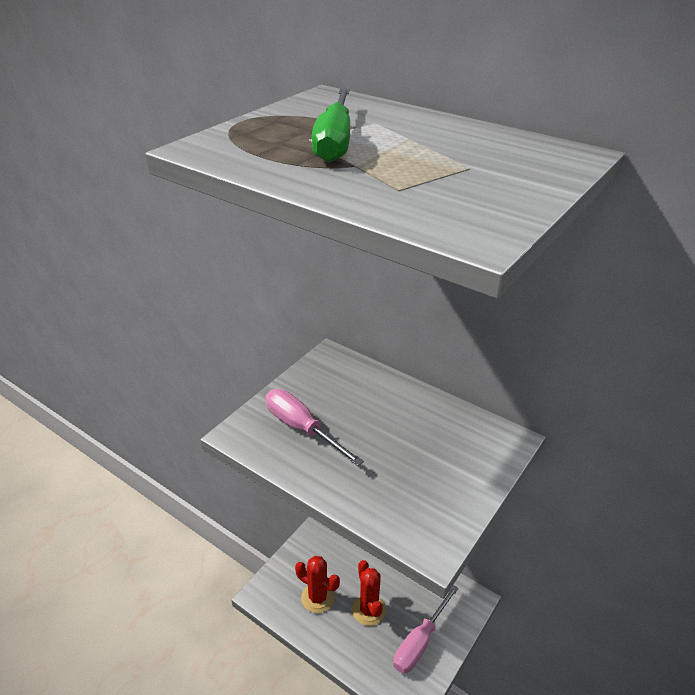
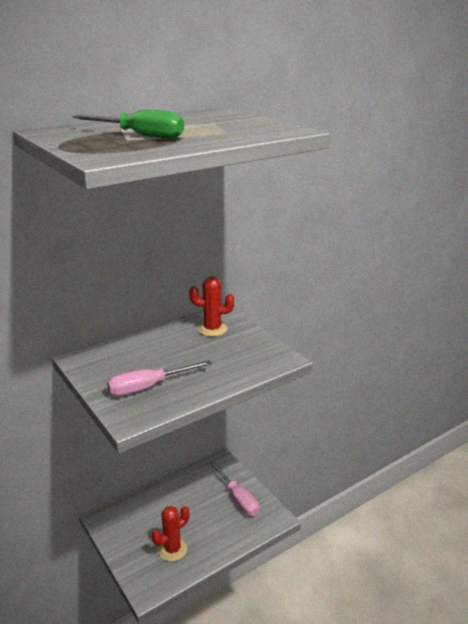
camera: 70 degrees left, 10 degrees down
red cactus [352,560,386,626] -> red cactus moved to [189,276,234,337]

